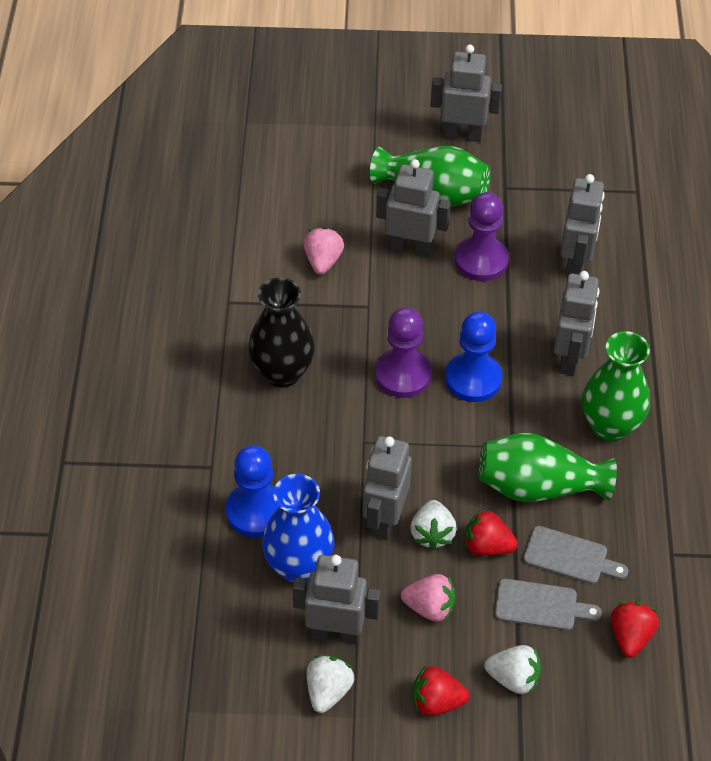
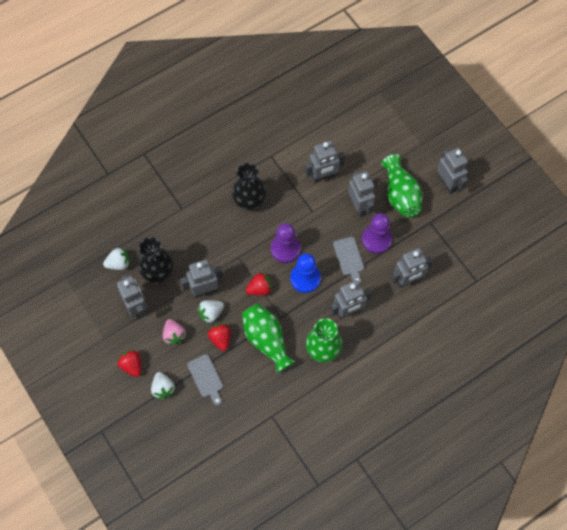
camera: 55 degrees right, 15 degrees up
blue pawn [226,446,279,537] -> none
blue vase [262,474,334,583] -> black vase [138,237,173,283]
pink strawberry [304,227,344,274] -> grey robot [305,141,345,183]
white strawberry [307,655,354,713] -> white strawberry moved to [103,247,130,270]
grey cutting board [523,526,628,584] -> grey cutting board moved to [333,237,364,283]
red strawberry [611,601,659,658] -> red strawberry moved to [246,272,272,295]

